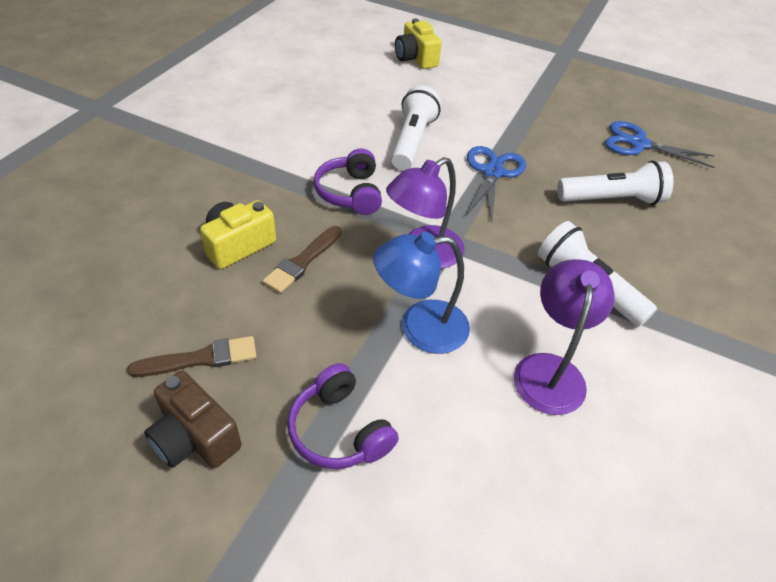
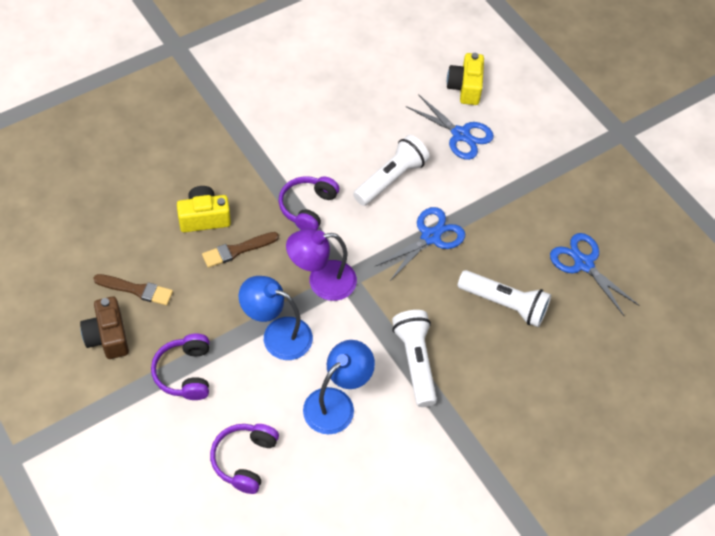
camera: 30 degrees right, 10 degrees up
purple lamp [514,259,615,415] -> blue lamp [303,340,375,434]
none -> purple headphones [210,424,279,494]
none -> blue scissors [406,94,494,160]

